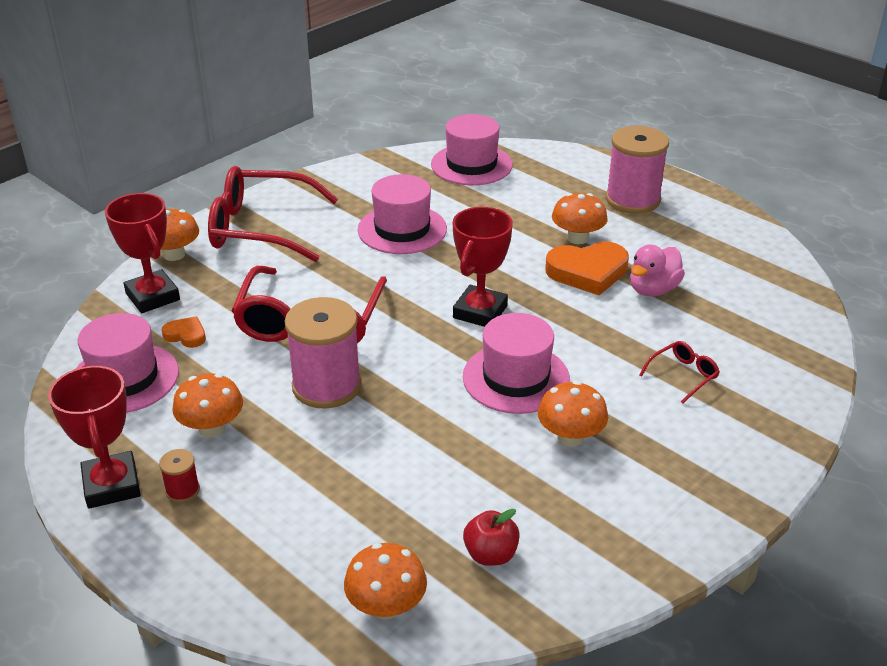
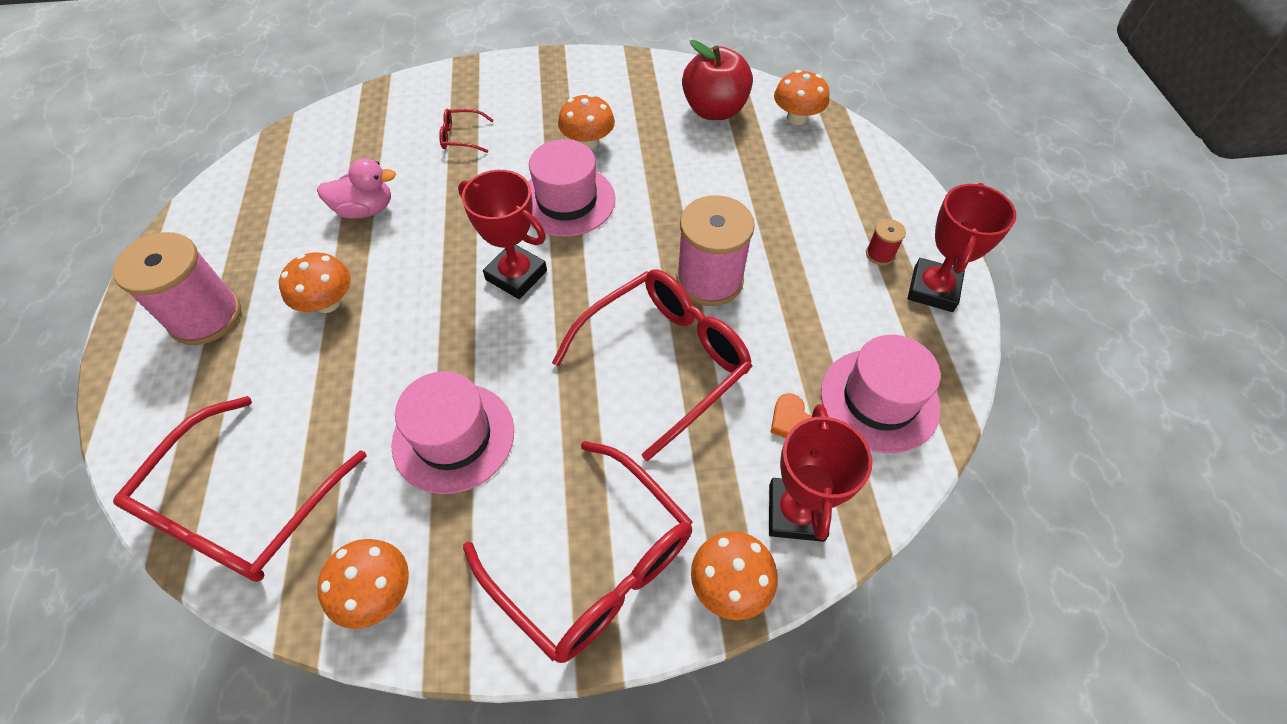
camera: 140 degrees left, 20 degrees up
orange mushroom [172,373,243,438] -> orange mushroom moved to [317,539,409,629]
pink hat [431,114,513,185] -> red glasses [113,396,367,582]
red trophy [453,207,513,327] -> red trophy turned 60 degrees clockwise [458,170,547,299]
red apple [463,509,520,566] -> red apple [682,40,753,120], size x1.79
orange heart [545,241,629,295] -> none

